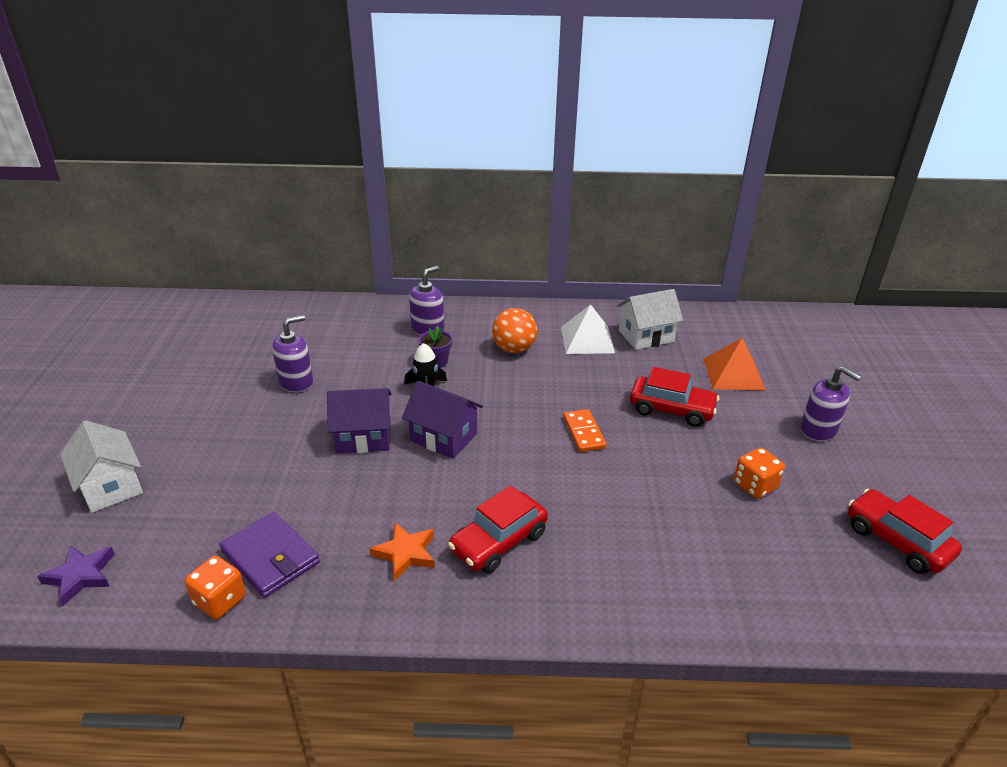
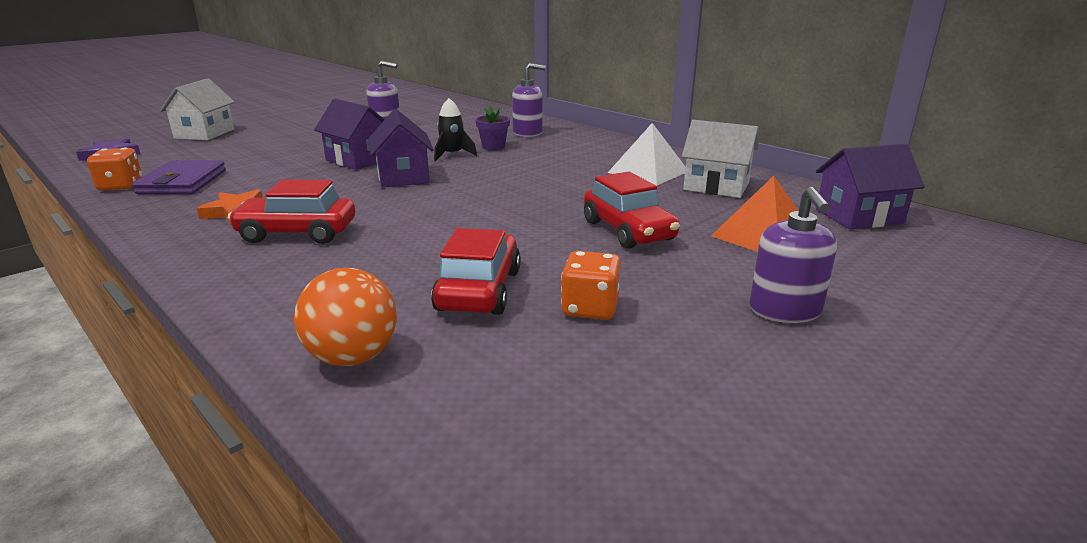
camera: 45 degrees right, 10 degrees down
orange ball [492,308,537,353] -> orange ball moved to [294,268,397,366]
orange domino [563,409,606,452] -> none
red car [848,489,962,574] -> red car moved to [431,228,521,315]
none -> purple house [816,144,925,230]

